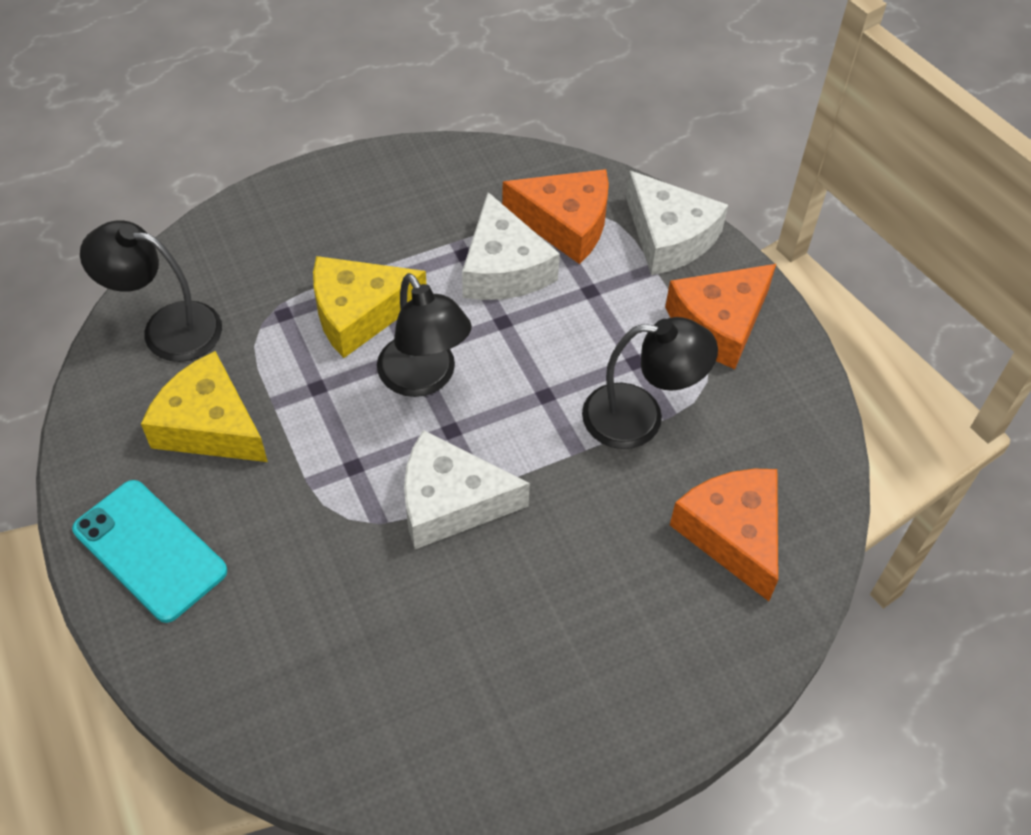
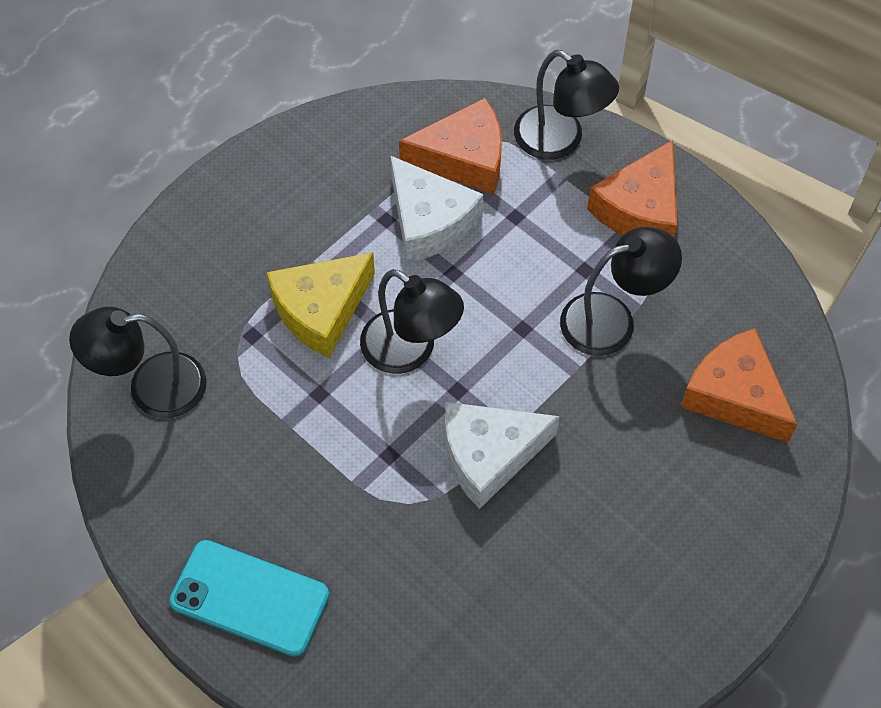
camera: 20 degrees left, 5 degrees up
yellow cheese [141,351,268,462] -> none
white cheese [626,170,728,275] -> black lamp [514,50,619,160]

